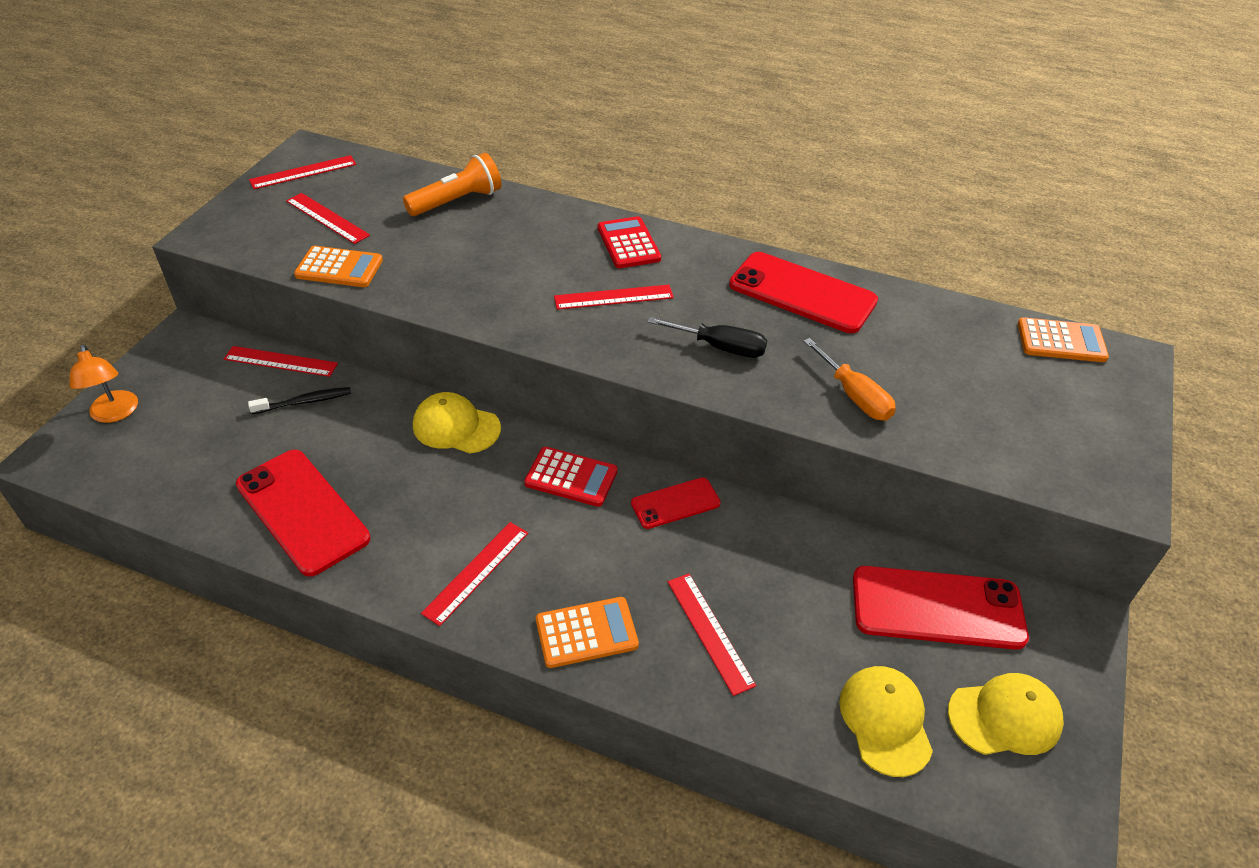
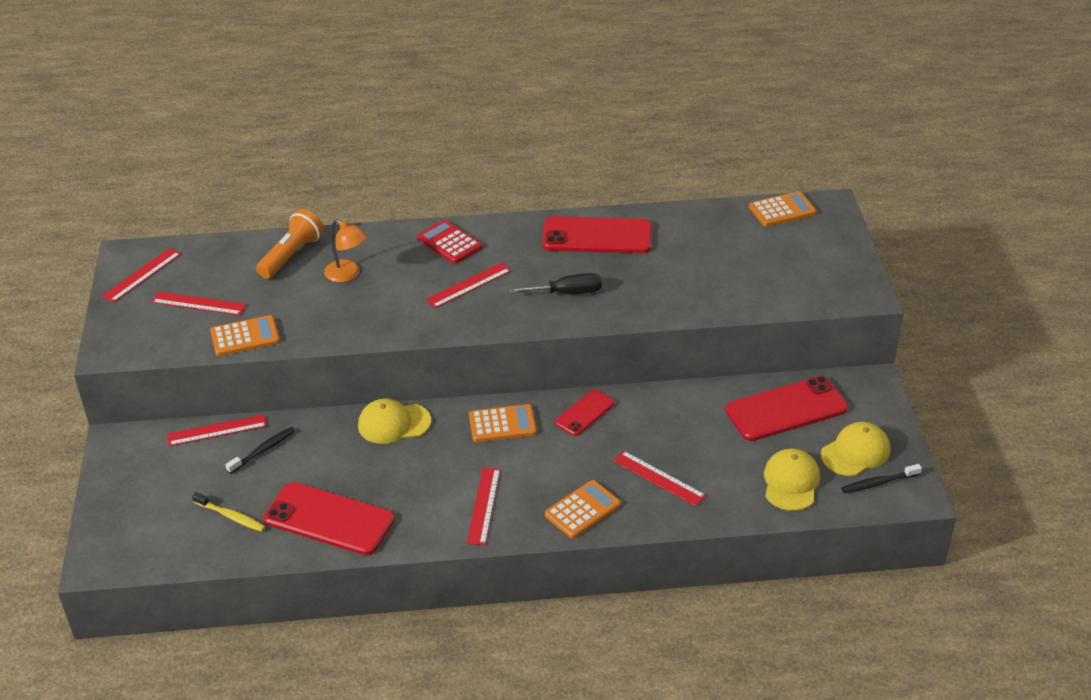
camera: 25 degrees left, 5 degrees down
orange lamp [70,345,138,423] -> orange lamp moved to [324,219,368,282]
red calculator [524,447,617,507] -> orange calculator [469,404,537,442]
orange screwdriver [803,338,896,421] -> none
yellow cap [839,666,933,777] -> yellow cap turned 45 degrees clockwise [764,448,820,511]
none -> yellow toothbrush [192,492,266,532]
none -> black toothbrush [841,464,922,493]

